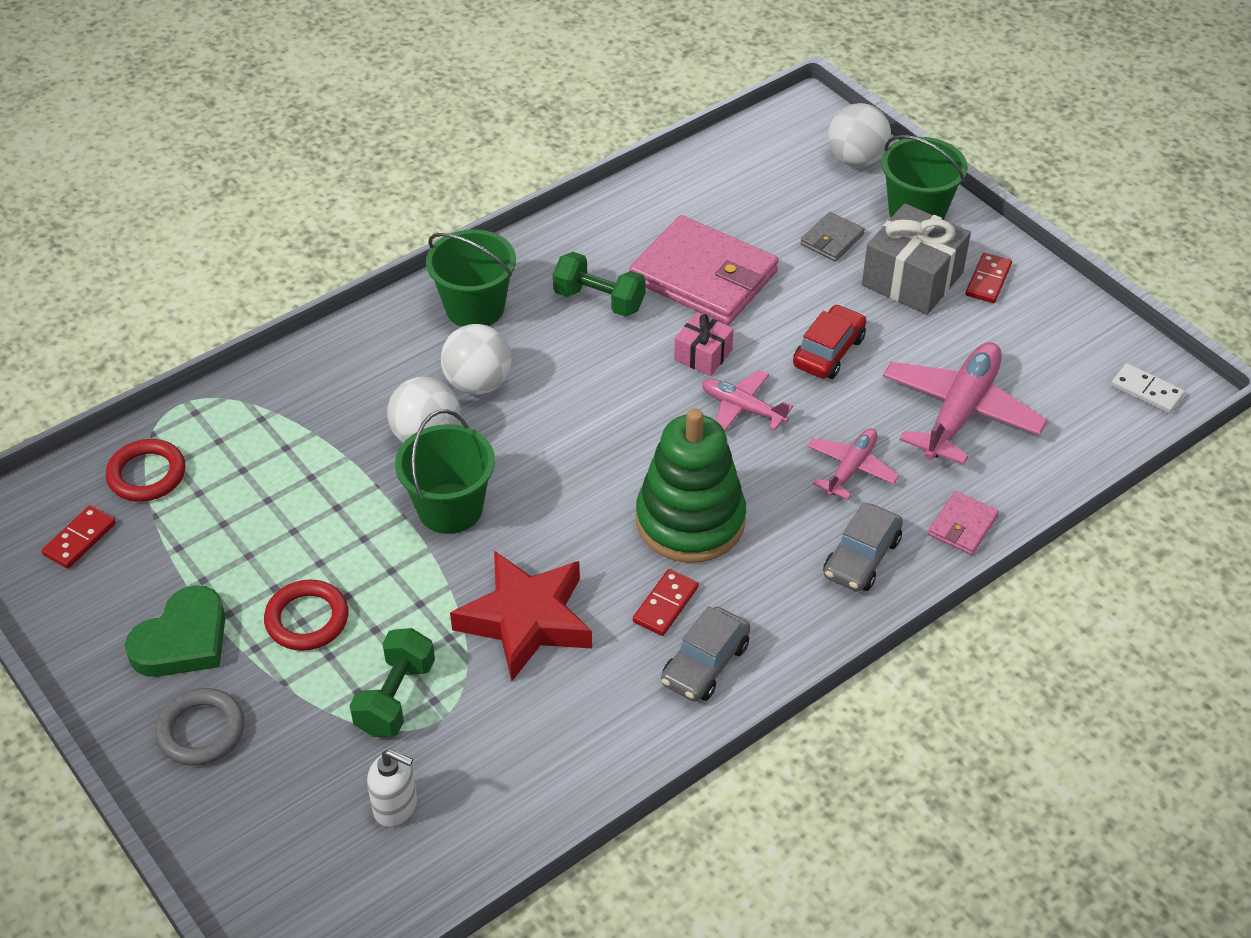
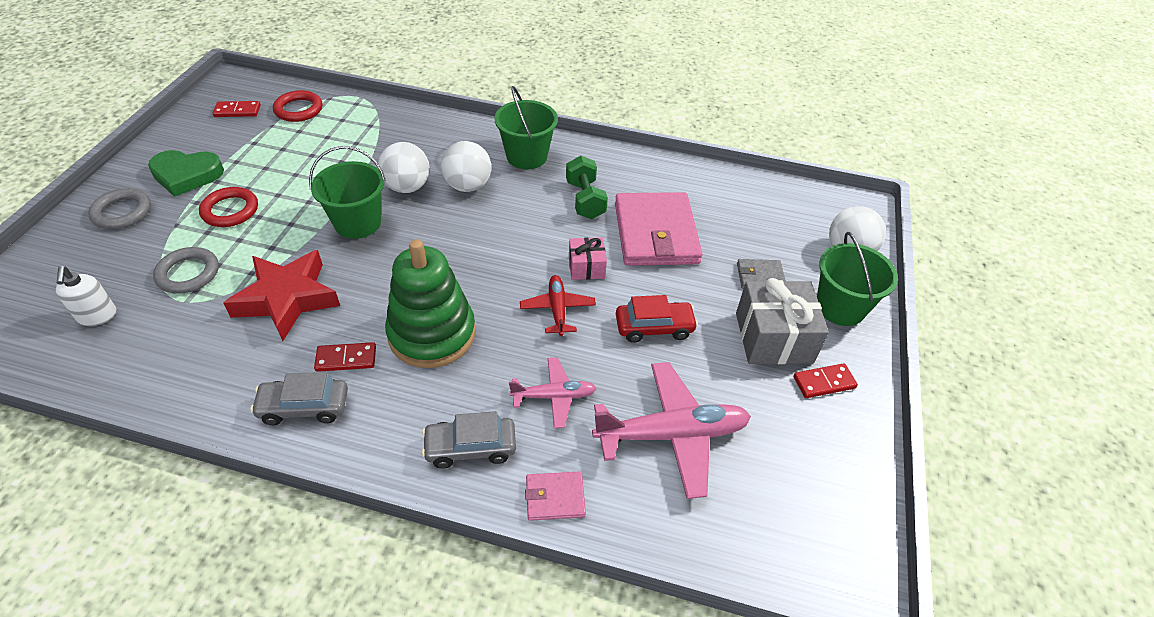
camera: 50 degrees right, 0 degrees up
green dumbbell [349,628,435,737] -> grey ring [153,247,219,294]
pink plane [702,370,793,431] -> red plane [520,275,596,336]
white domino [1111,363,1185,413] -> none

